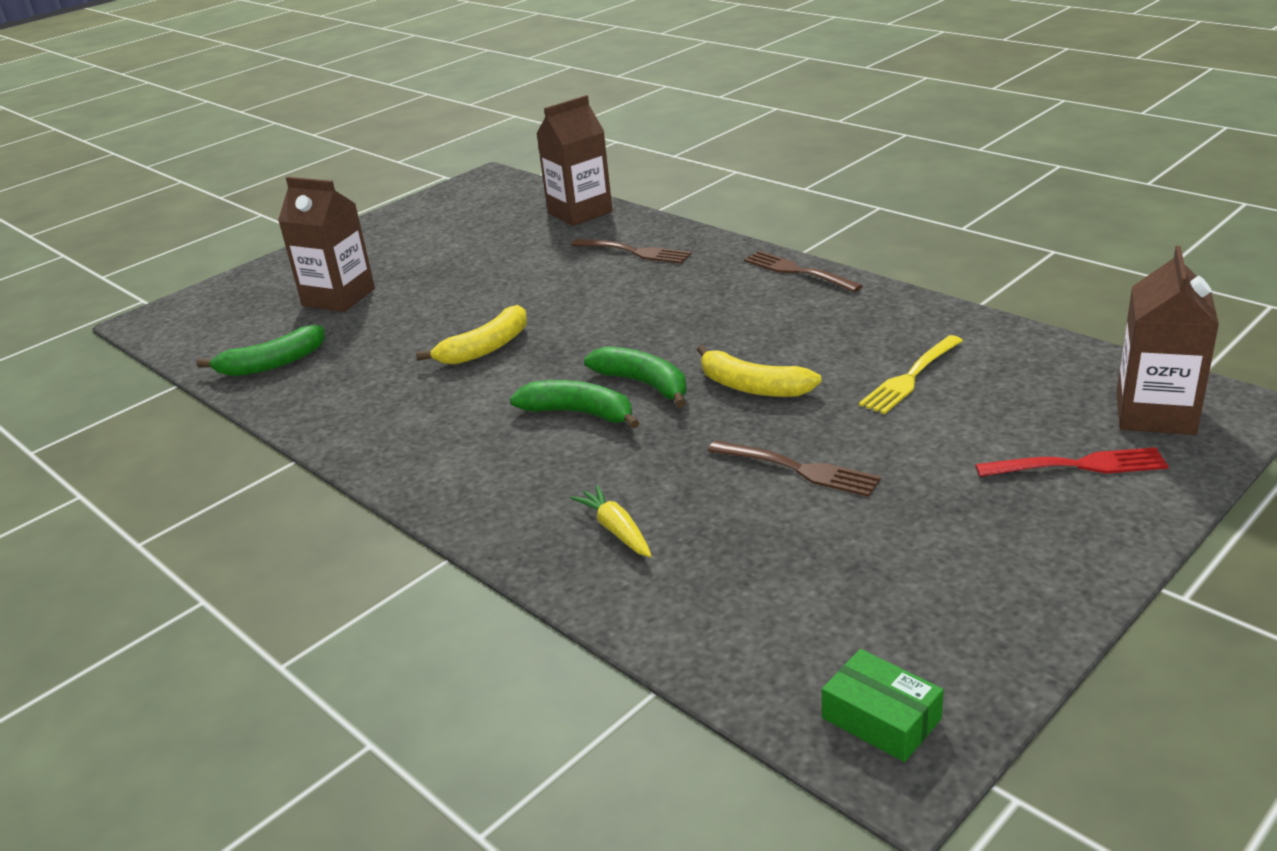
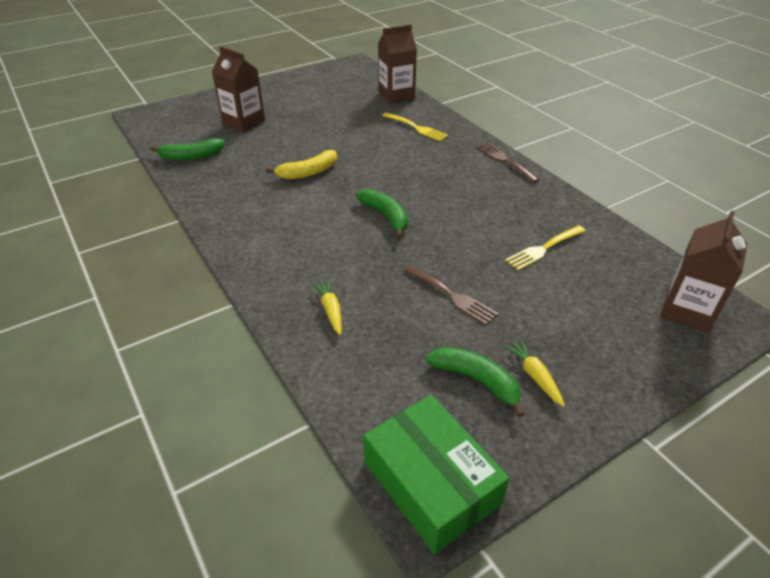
camera: 10 degrees right, 10 degrees up
green banana [510,380,640,429] -> green banana moved to [426,347,525,417]
brown fork [571,239,692,264] -> yellow fork [382,112,448,141]
yellow banana [697,345,822,397] -> none
green box [822,649,944,762] -> green box [363,395,509,554], size x1.93
red fork [975,447,1169,477] -> none
none -> yellow carrot [503,339,565,407]

